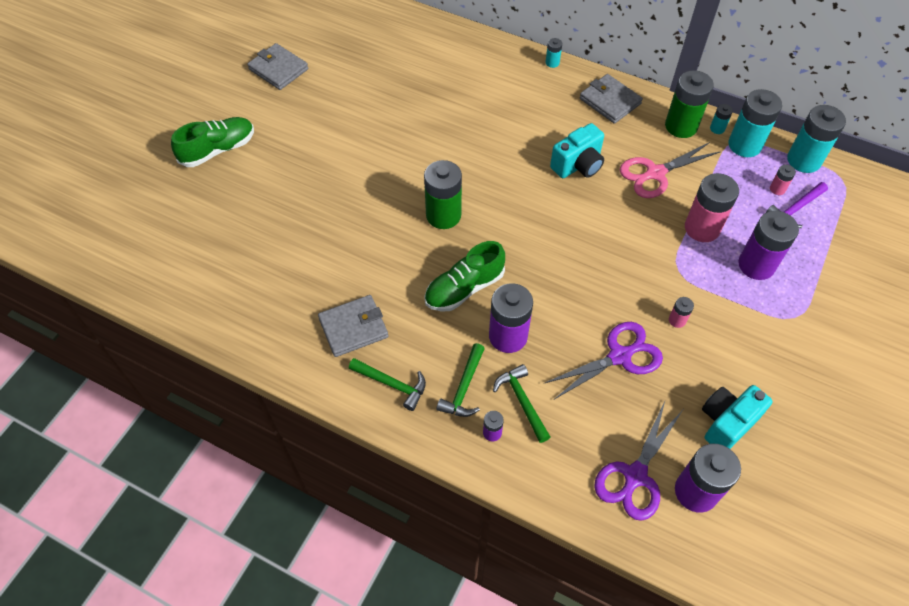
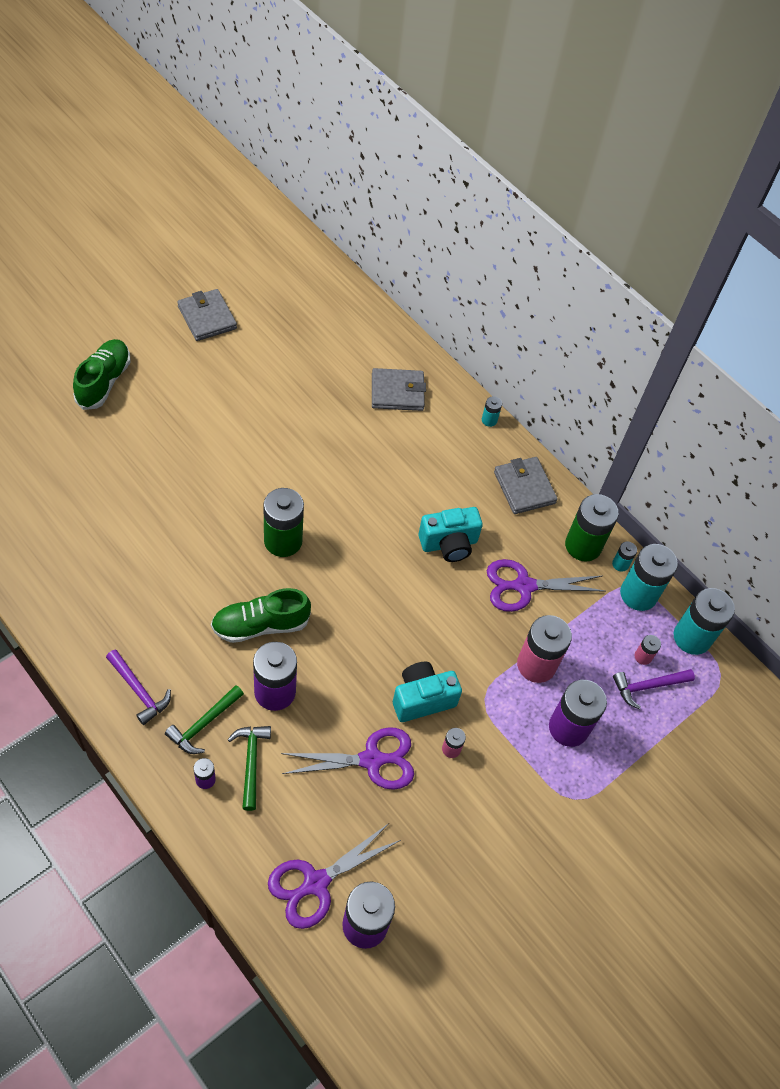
camera: 15 degrees right, 0 degrees up
green shoe [171,117,254,167] -> green shoe turned 60 degrees counterclockwise [73,339,131,410]
grey wallet [318,295,388,357] -> grey wallet moved to [372,368,426,411]
green hammer [349,358,426,411] -> purple hammer [106,649,171,725]
pink scissors [620,142,721,198] -> purple scissors [487,559,606,612]
turquoise camera [702,385,773,449] -> turquoise camera moved to [393,662,462,722]

